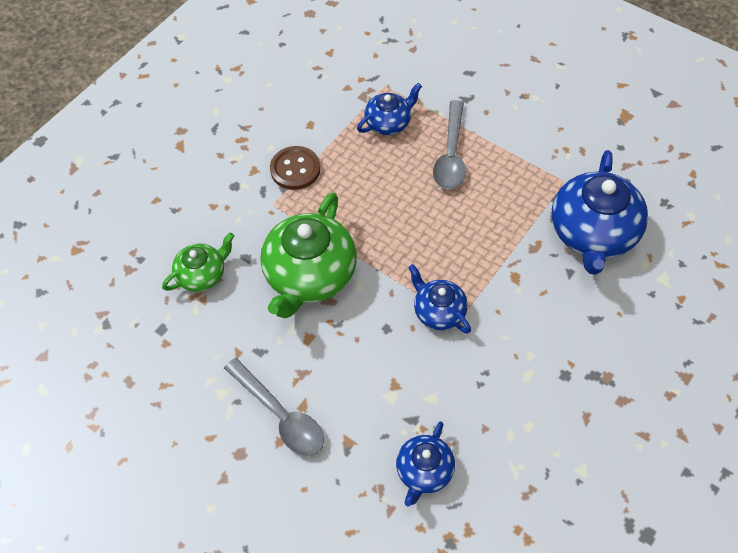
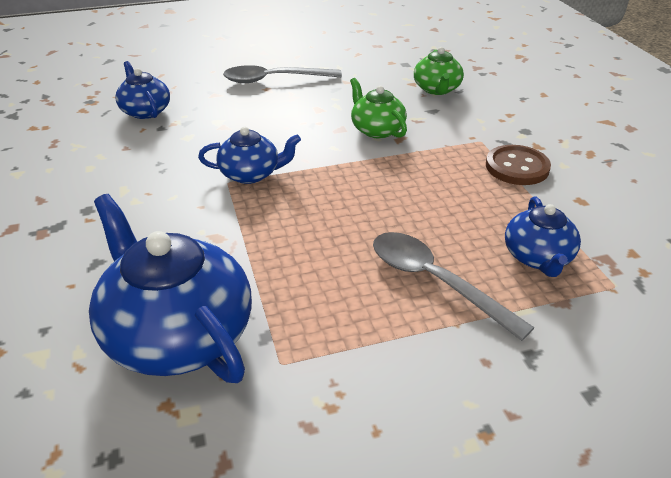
camera: 125 degrees right, 20 degrees down
green teapot [260,192,357,318] -> green teapot [350,78,407,138], size x0.55

